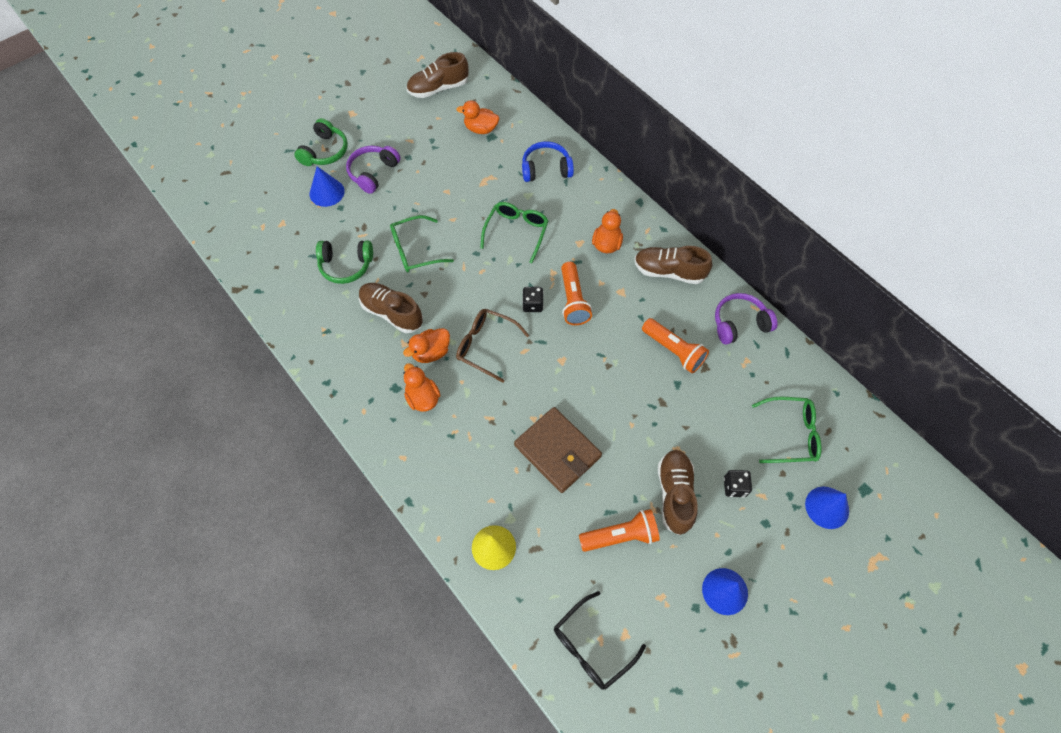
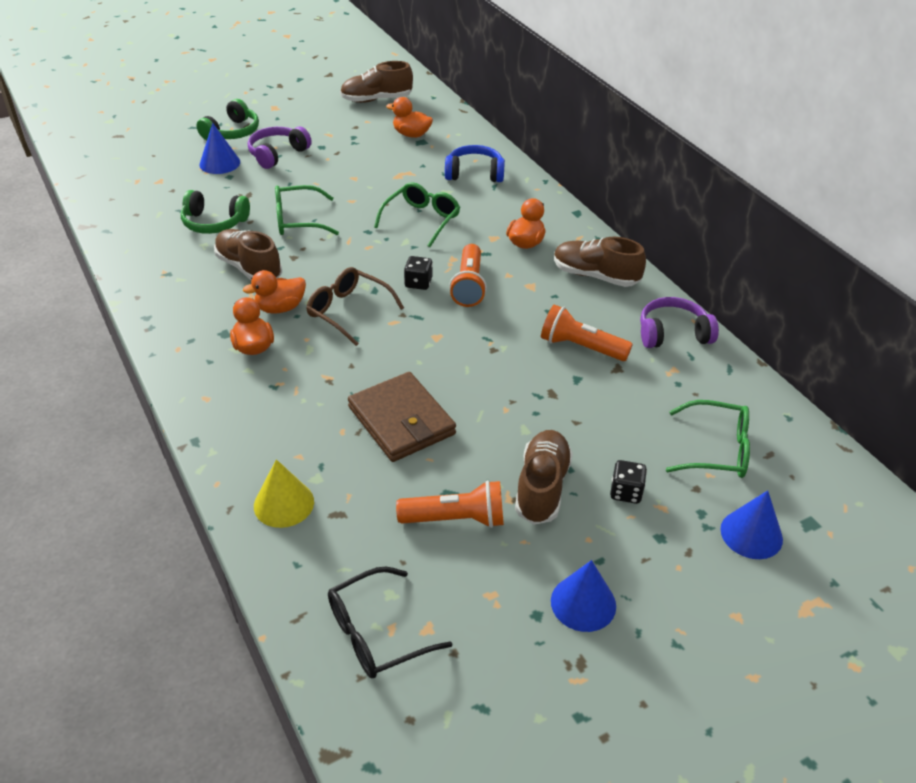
camera: 10 degrees right, 20 degrees down
orange flashlight [642,318,709,373] -> orange flashlight turned 150 degrees clockwise [541,305,633,361]

